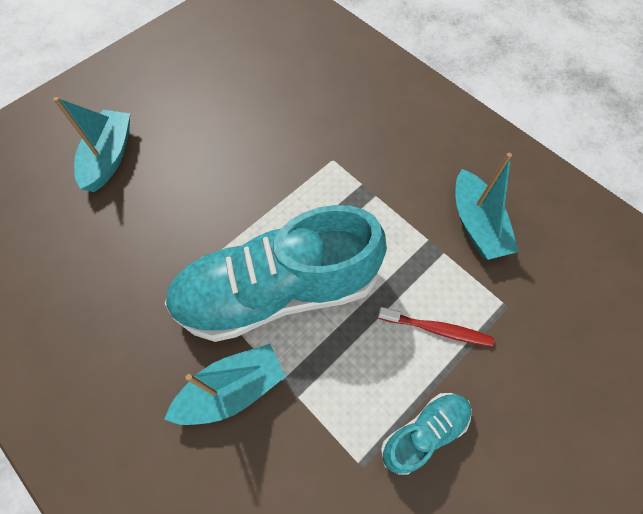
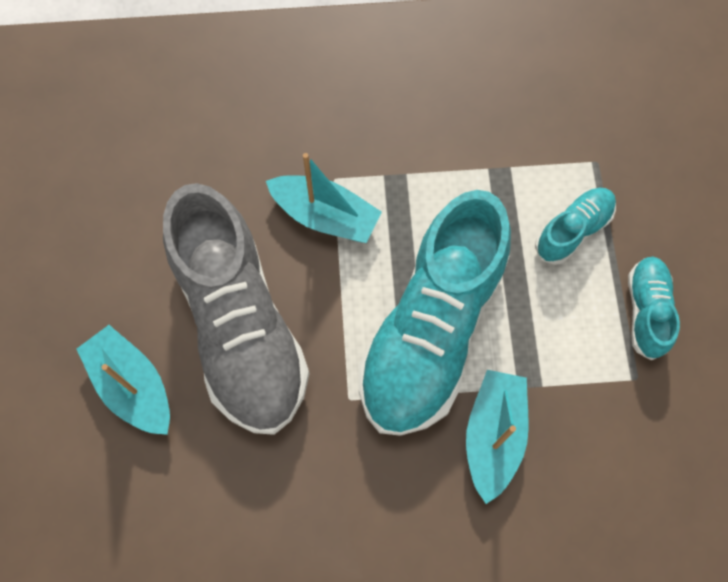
camera: 50 degrees left, 5 degrees up
red toothbrush [378,307,494,347] -> turquoise shoe [535,188,616,265]
turquoise boat [456,153,519,260] -> turquoise boat moved to [266,153,382,243]
none -> grey shoe [163,183,310,435]

